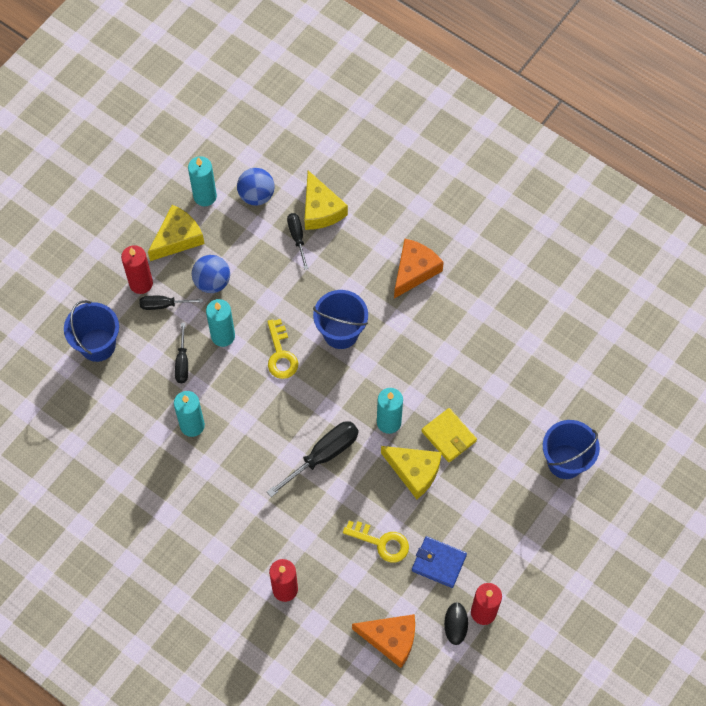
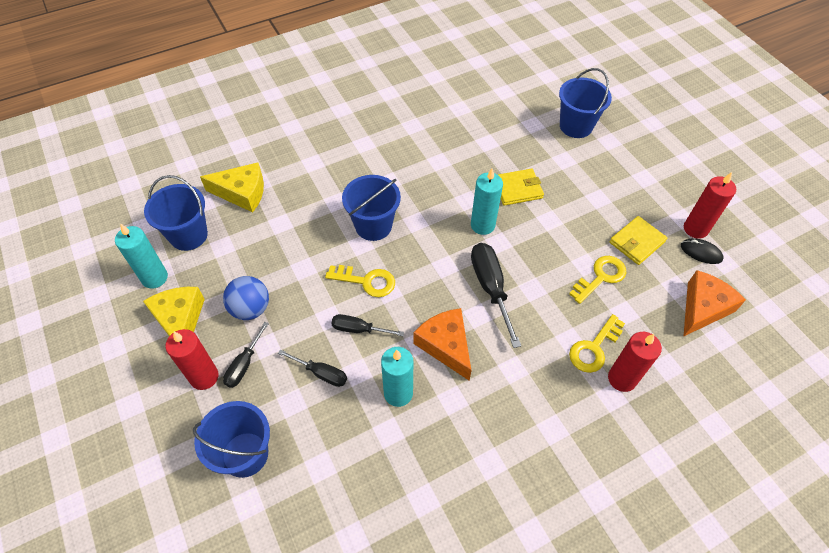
camera: 65 degrees left, 10 degrees down
turquoise candle [206,299,235,347] -> none
blue ball [237,168,274,206] -> blue bucket [144,175,208,251]
black screwdriver [287,213,308,270] -> black screwdriver moved to [331,314,404,336]
yellow cheese [381,446,442,499] -> none
orange cheese [394,239,444,298] -> orange cheese moved to [413,308,472,381]
blue wallet [412,536,467,588] -> yellow wallet [609,216,667,265]
none -> yellow key [569,314,625,373]

